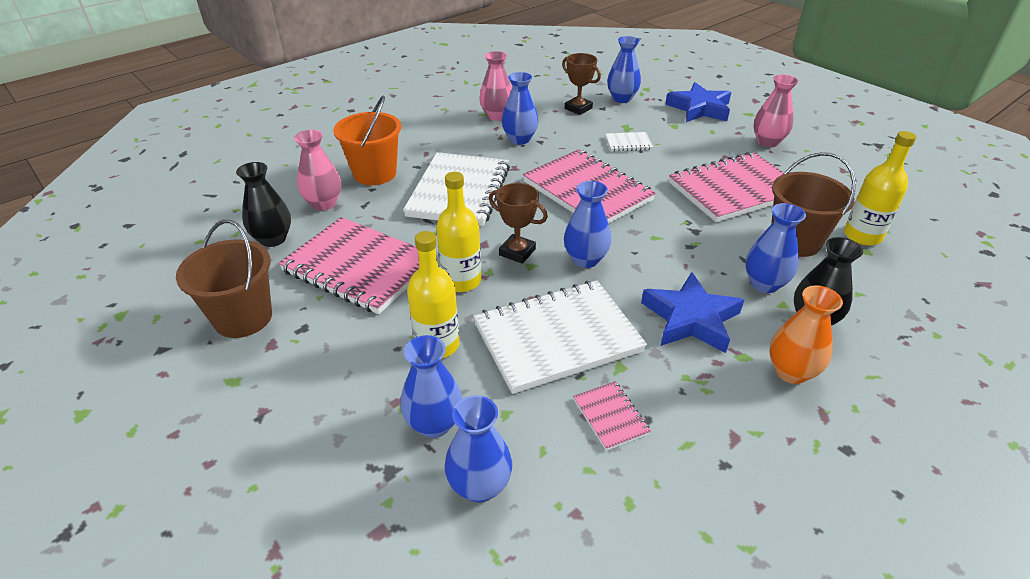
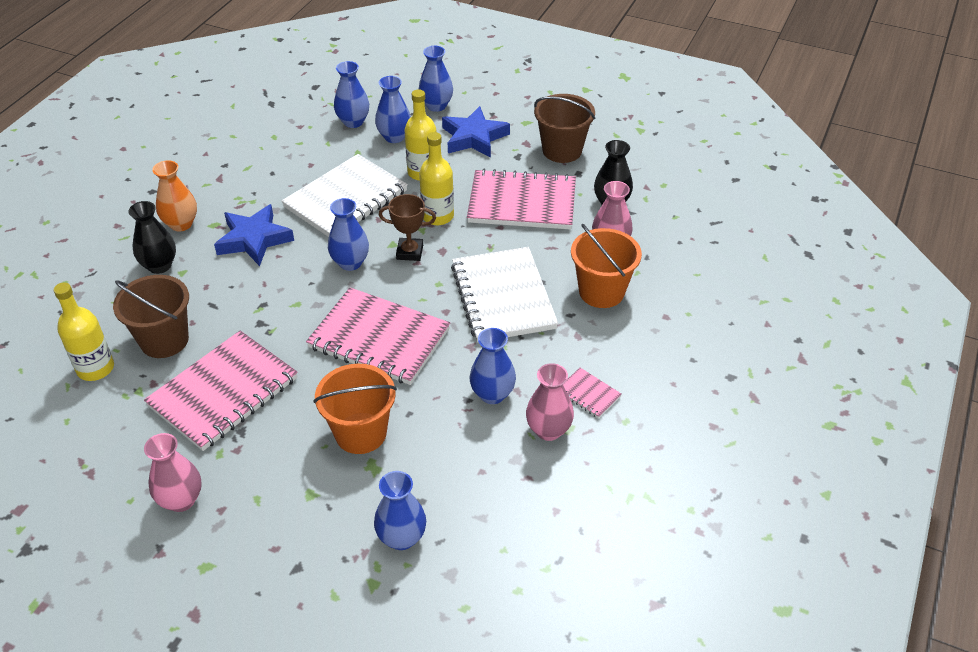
camera: 155 degrees right, 5 degrees up
brown trophy [562,53,601,115] -> none
pink notebook [573,381,651,451] -> pink notebook moved to [563,368,622,418]
white notebook [605,132,653,151] -> orange bucket [313,364,397,454]
blue star [665,82,731,122] -> blue star moved to [442,106,510,158]
blue vase [746,203,806,293] -> blue vase moved to [419,46,453,112]

